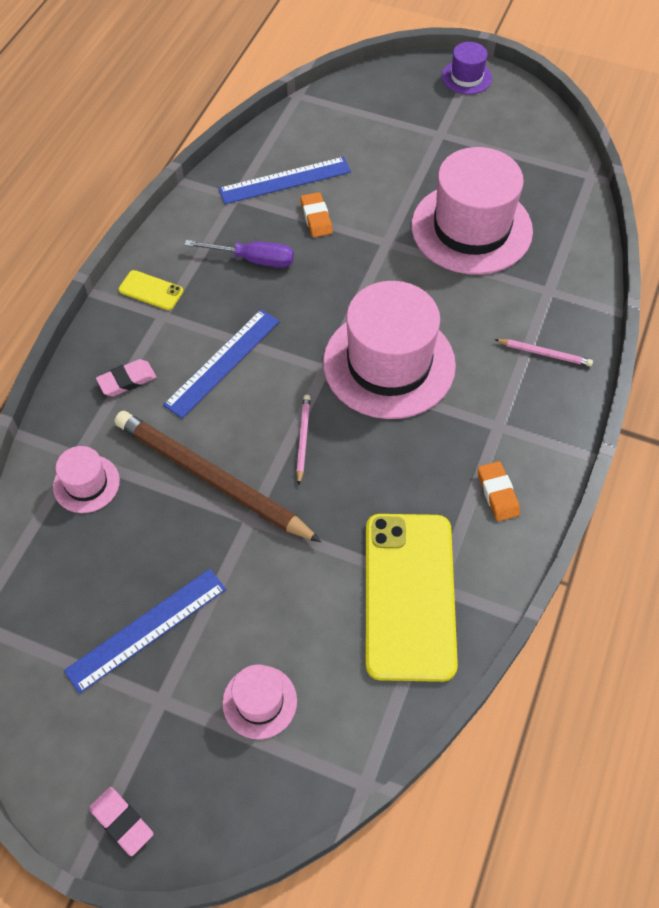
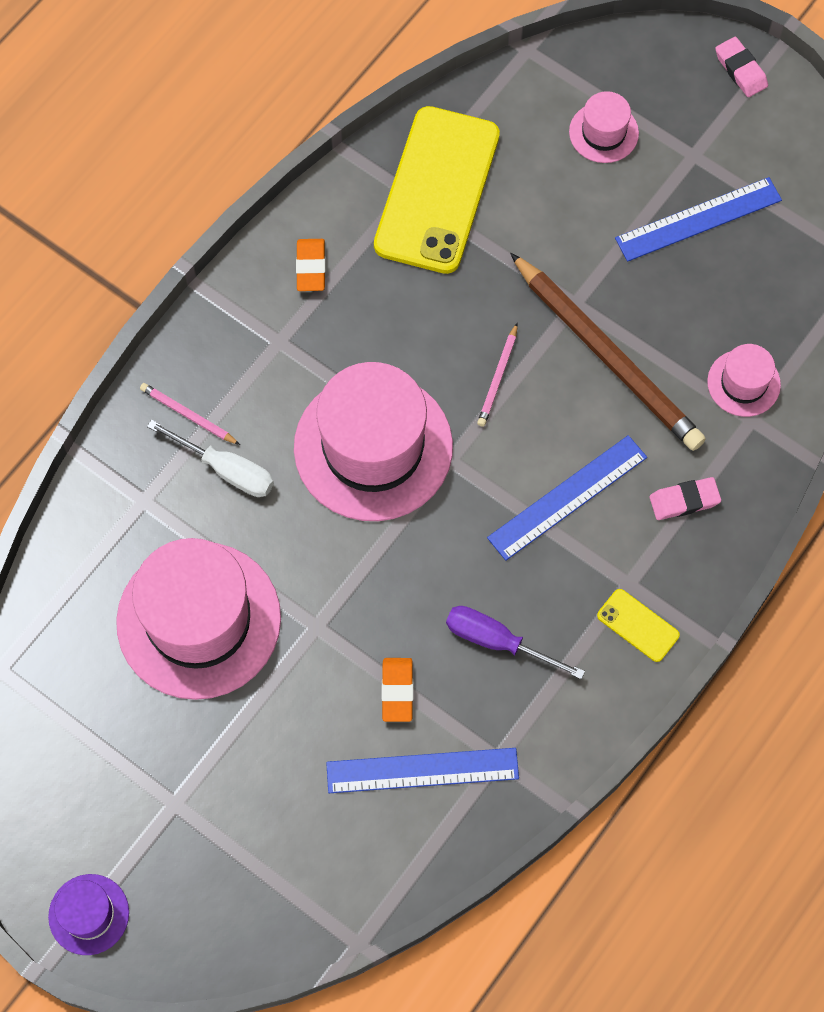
camera: 165 degrees left, 10 degrees up
none -> white screwdriver [147,420,274,497]

